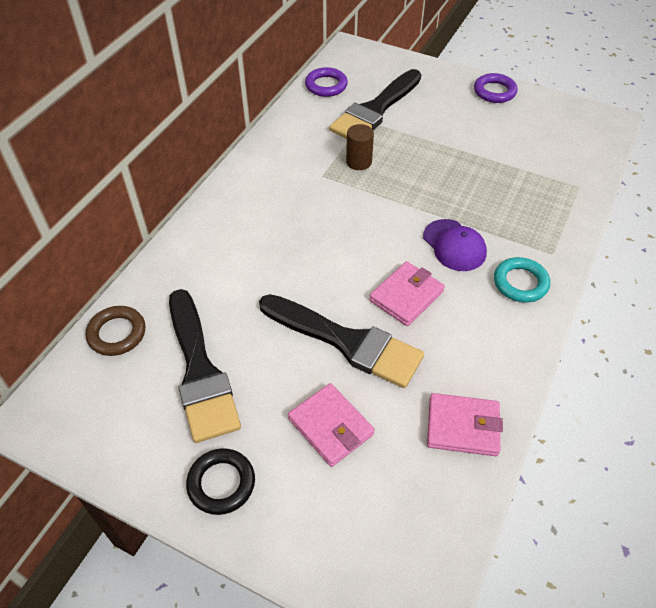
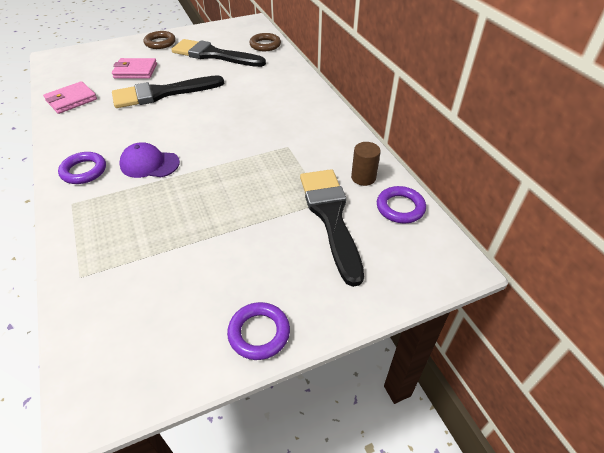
camera: 130 degrees right, 5 degrees down
black ring [186,448,255,515] -> brown ring [144,31,176,49]
brown cylinder [346,124,374,170] -> brown cylinder moved to [351,142,381,186]
pink wallet [369,261,445,326] -> none
turquoise ring [494,257,550,303] -> purple ring [58,152,106,184]

